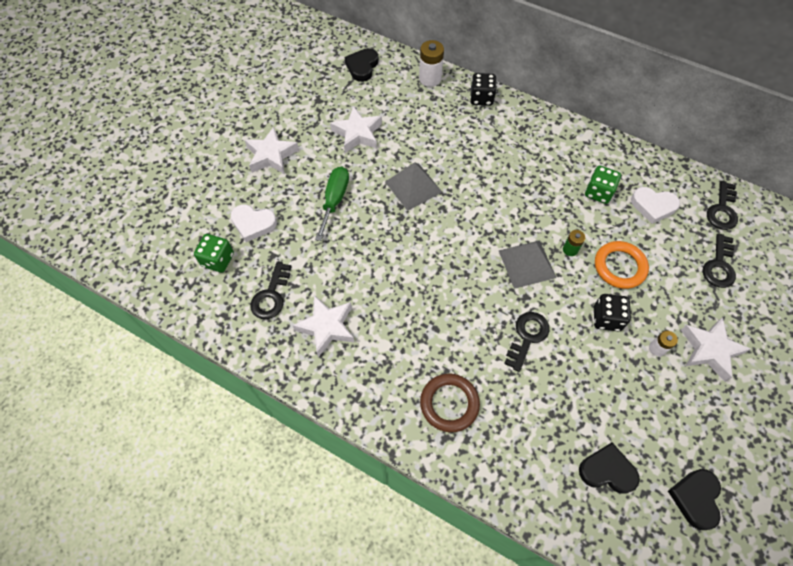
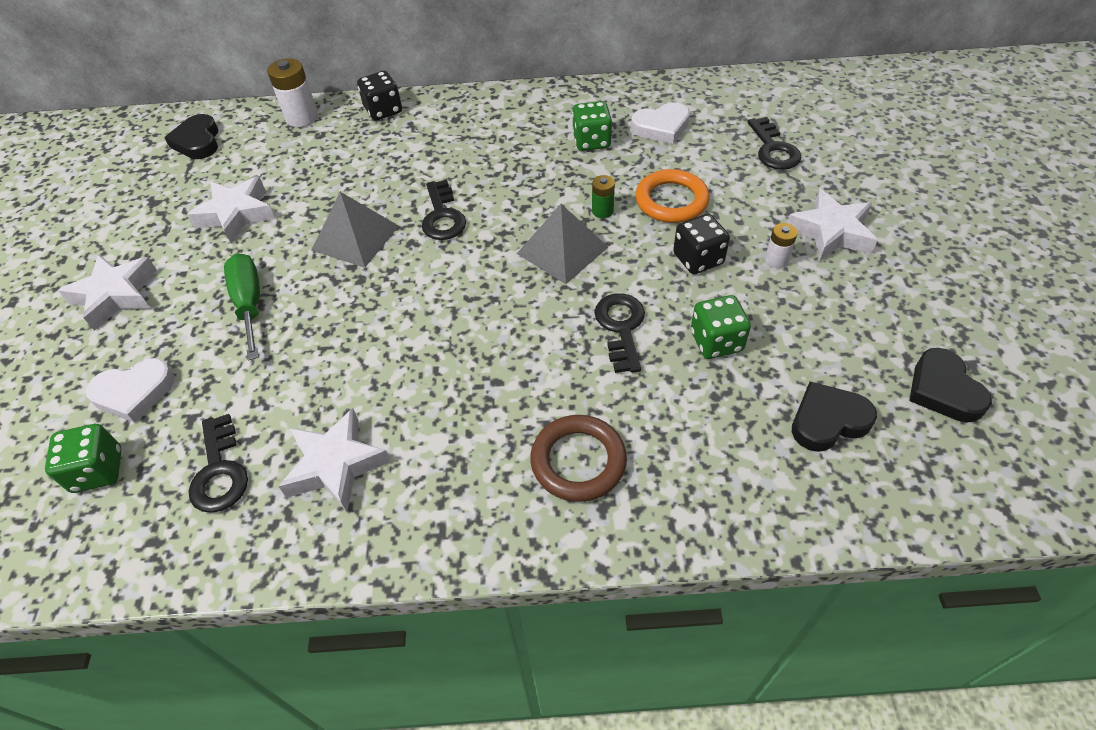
camera: 30 degrees left, 10 degrees down
black key [707,181,738,230] -> black key moved to [422,180,466,240]
none -> green dice [691,295,751,359]

